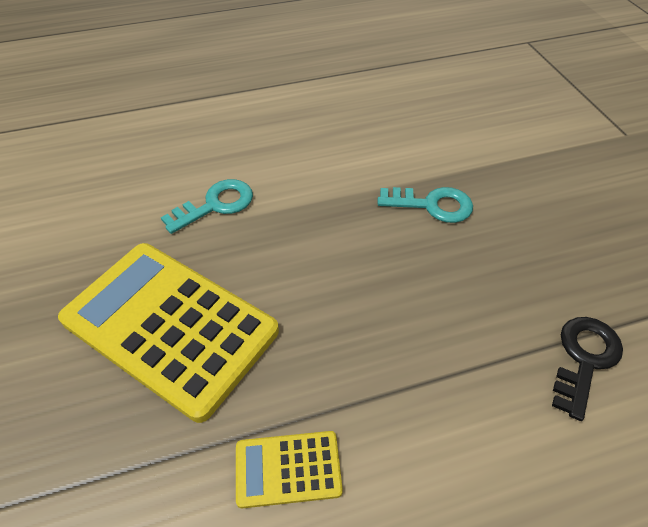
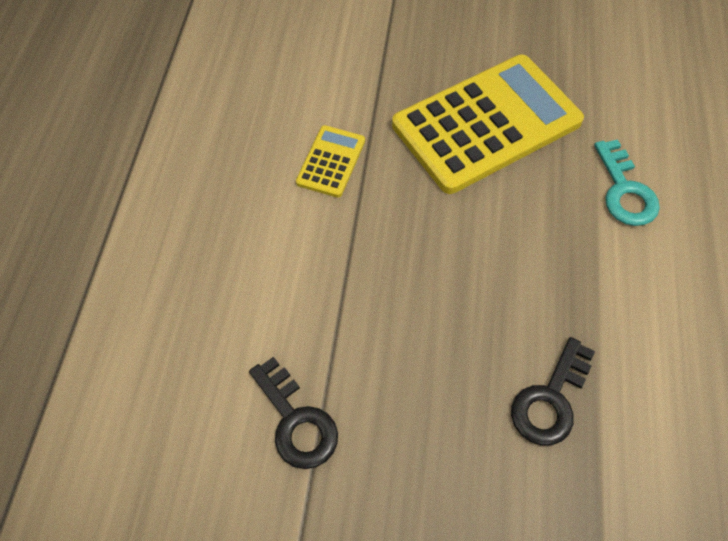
camera: 115 degrees right, 10 degrees up
turquoise key [378,187,473,223] -> black key [511,337,595,446]

